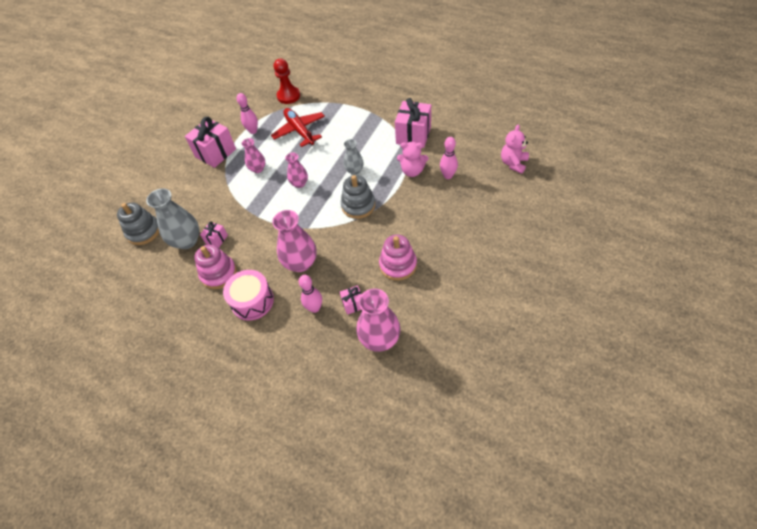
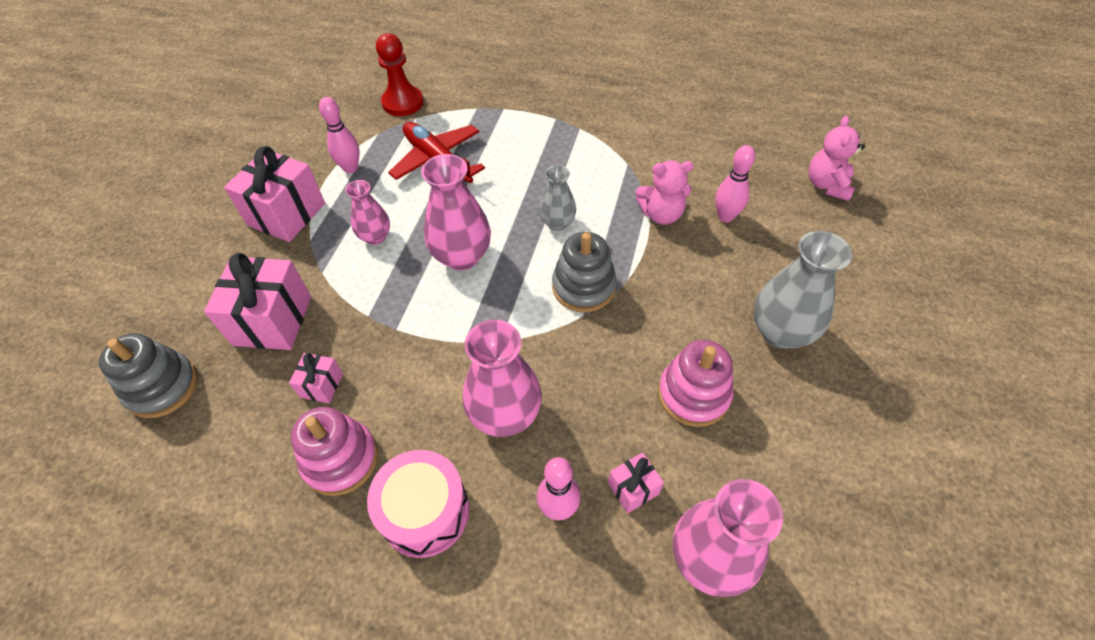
camera: 15 degrees left, 0 degrees up
grey vase [146,188,199,249] -> grey vase moved to [754,231,852,349]
pink vase [285,153,308,188] -> pink vase [421,154,491,270], size x1.69
pink gift [395,98,431,148] -> pink gift moved to [204,253,311,350]

